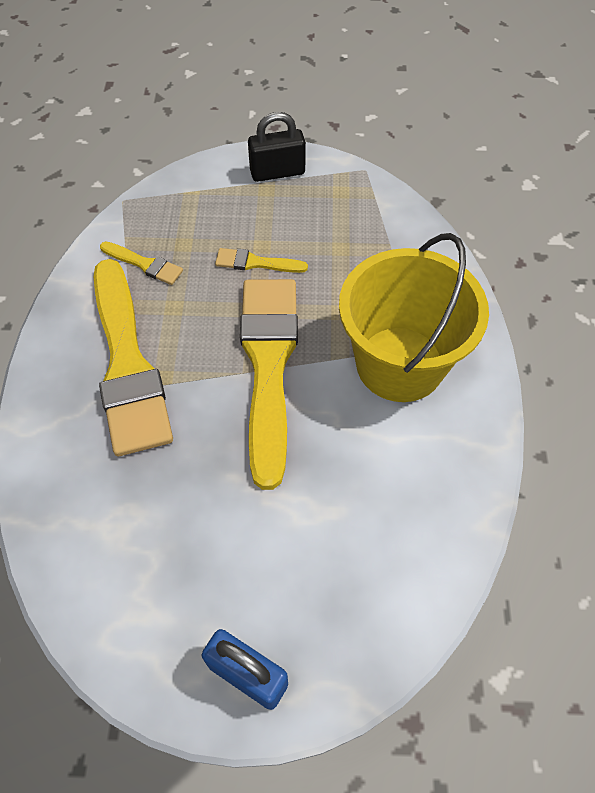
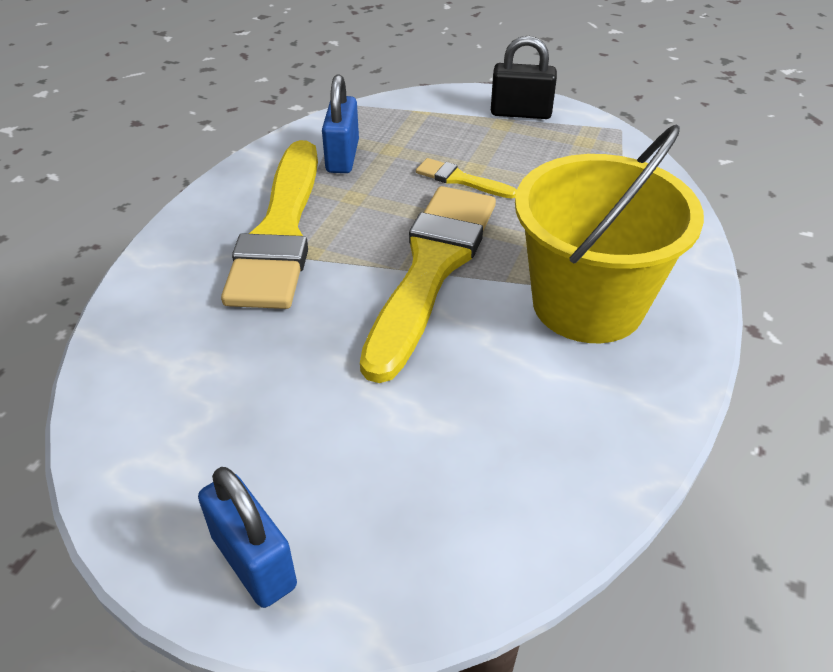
camera: 20 degrees right, 15 degrees down
yellow brush [100,242,183,285] -> blue padlock [322,75,359,173]

